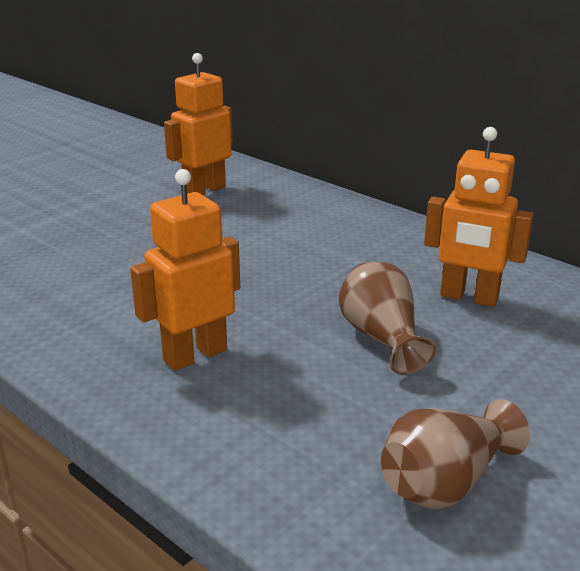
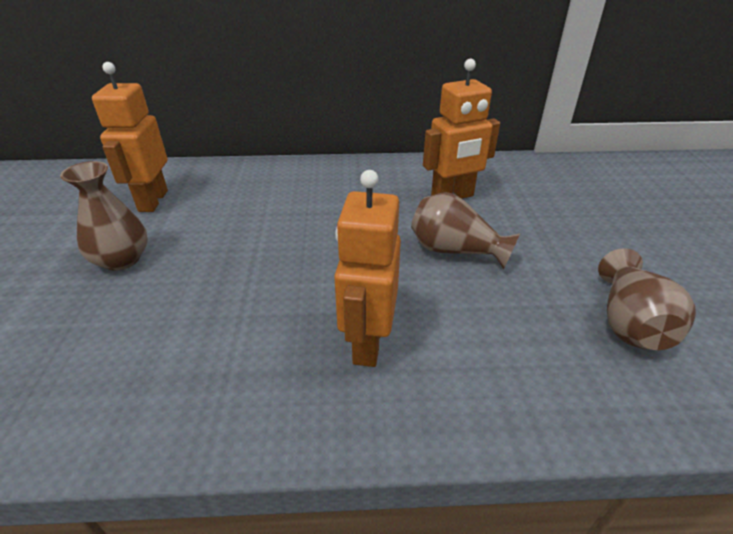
camera: 45 degrees left, 10 degrees up
none -> brown vase [60,161,148,271]

